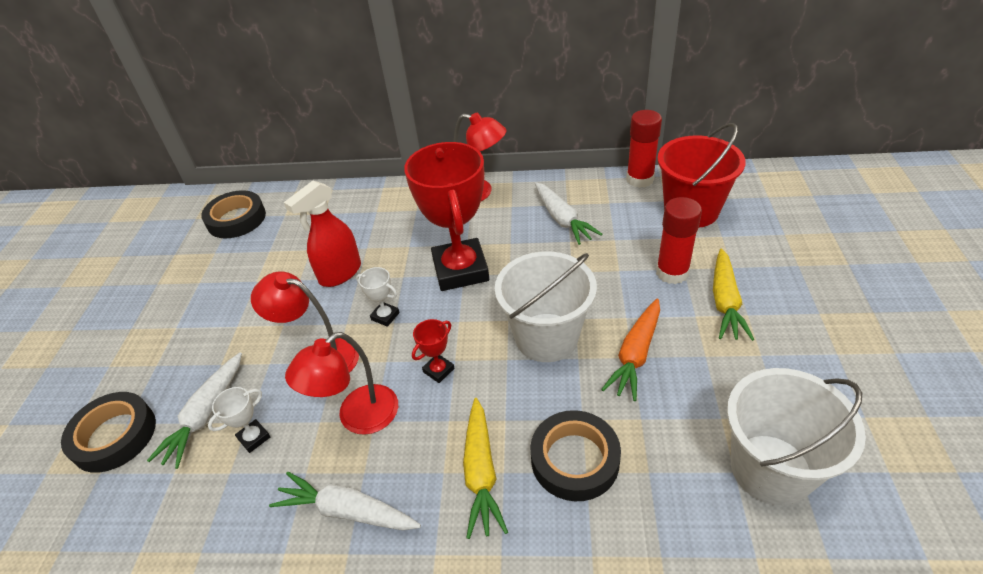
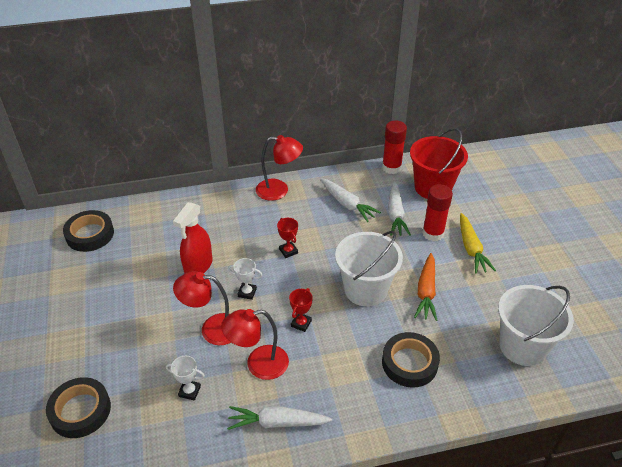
camera: 20 degrees left, 0 degrees up
white carrot [147,352,242,469] -> white carrot moved to [388,182,411,236]
white trophy [208,387,270,453] -> white trophy turned 75 degrees clockwise [166,356,205,401]
red lamp [285,332,398,435] -> red lamp turned 45 degrees clockwise [221,309,289,380]
red trophy [404,142,489,291] -> red trophy [277,218,298,258], size x0.40
yellow carrot [463,398,508,539] -> none

